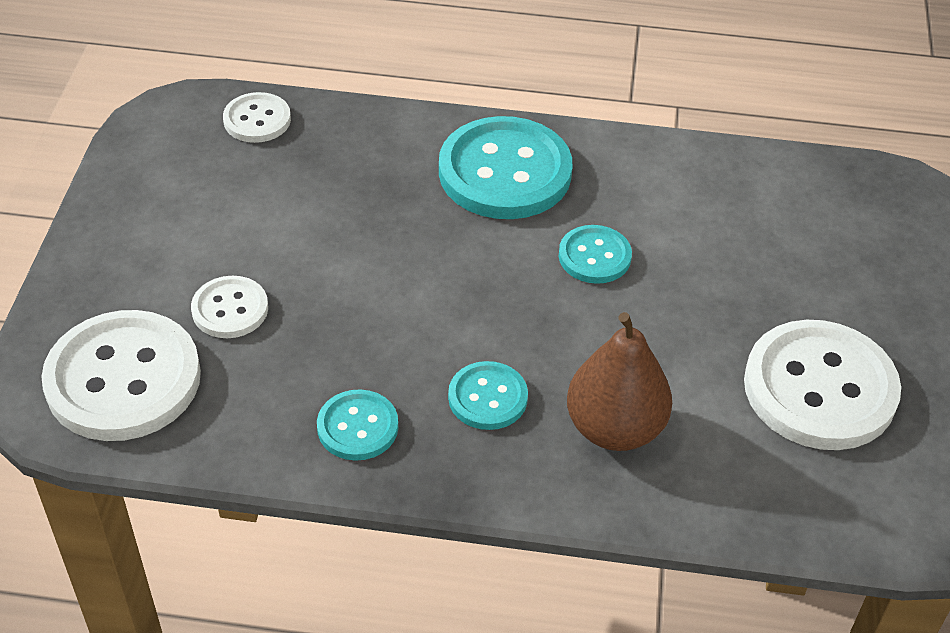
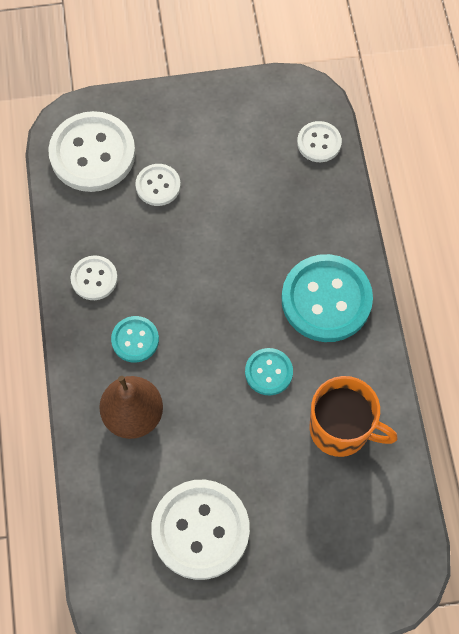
camera: 75 degrees right, 20 degrees up
turquoise button [317,389,398,461] -> white button [71,255,118,300]
none -> orange mug [310,376,398,457]

